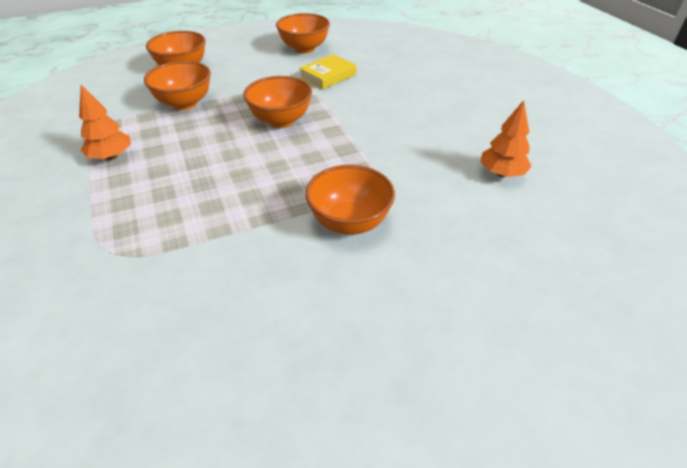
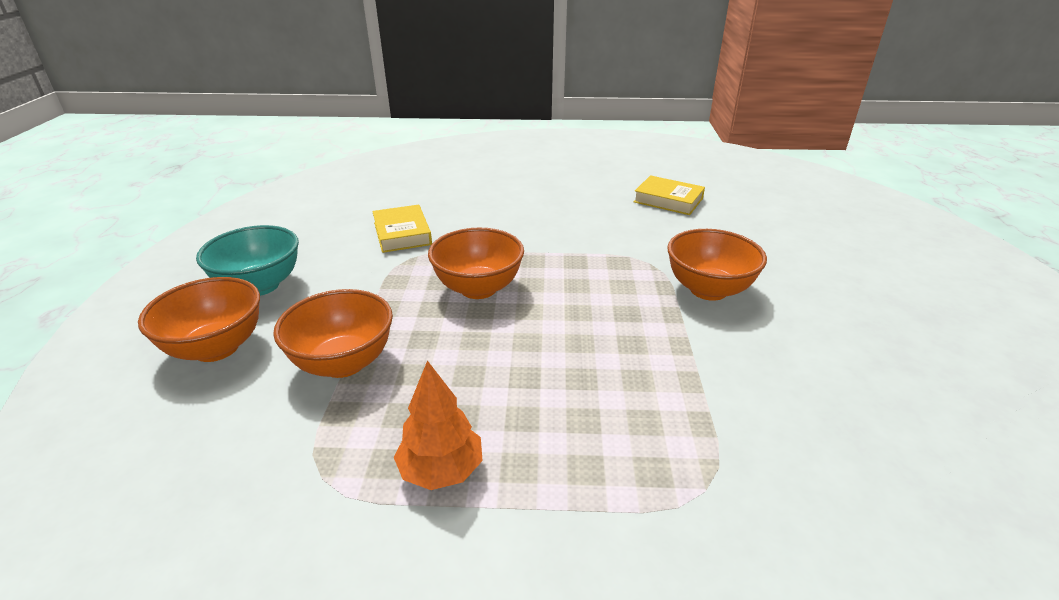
camera: 65 degrees left, 10 degrees down
orange bowl [276,13,330,53] -> none
orange tree [480,100,532,177] -> yellow book [634,175,705,215]
none -> turquoise bowl [196,225,299,296]

